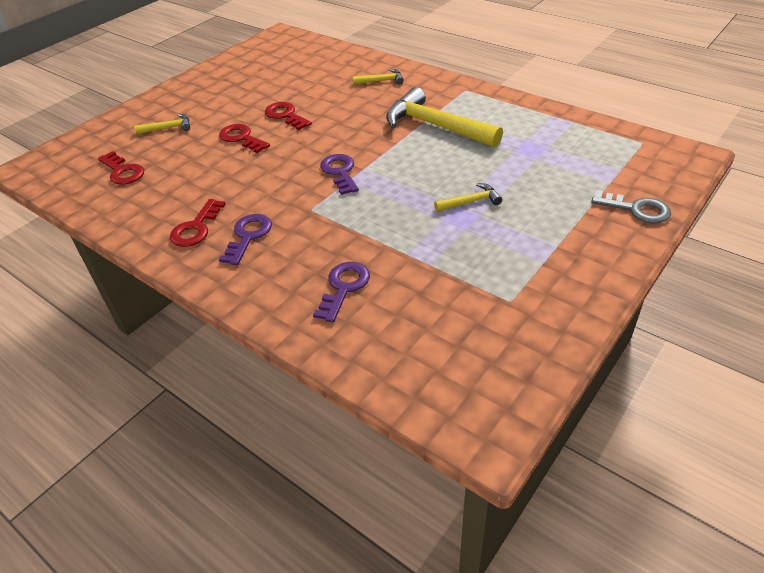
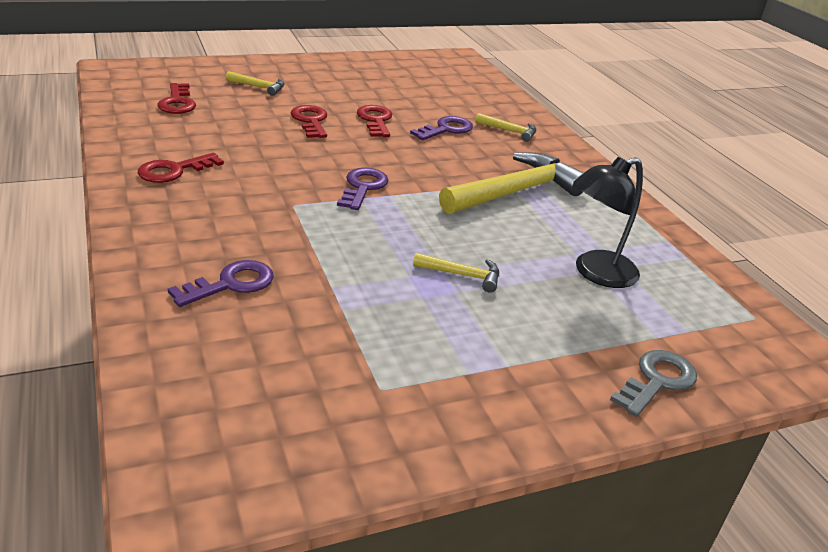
camera: 25 degrees right, 10 degrees down
purple key [219,214,272,265] -> purple key moved to [410,116,473,140]
yellow hammer [386,87,503,148] -> yellow hammer turned 75 degrees clockwise [439,152,584,214]
grey key [591,190,671,223] -> grey key turned 105 degrees counterclockwise [610,350,697,417]
none -> black lamp [573,157,643,288]

